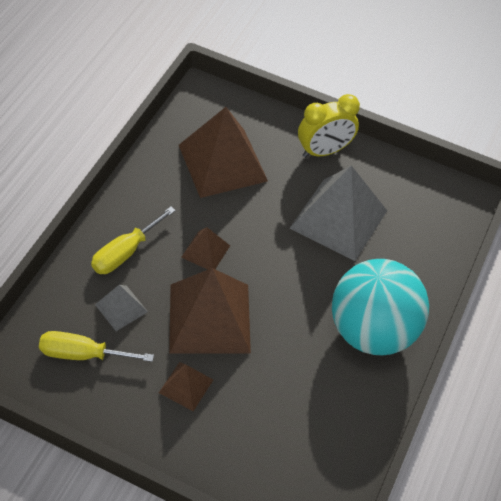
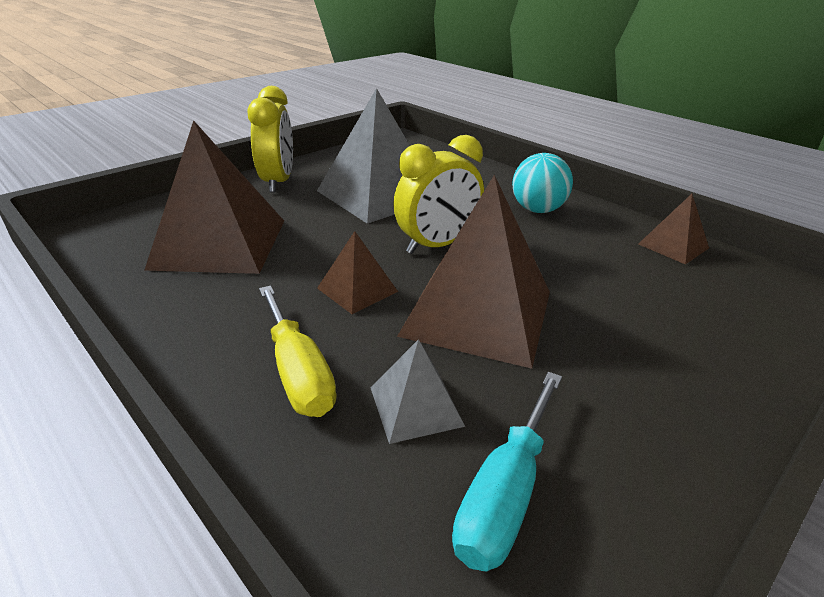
camera: 65 degrees left, 20 degrees down
yellow screwdriver [39,331,154,362] -> turquoise screwdriver [452,372,562,571]
brown pyramid [159,362,213,411] -> brown pyramid moved to [638,194,709,264]
turquoise ball [332,259,429,355] -> turquoise ball [512,153,573,213], size x0.53
none -> yellow clock [393,135,484,254]

